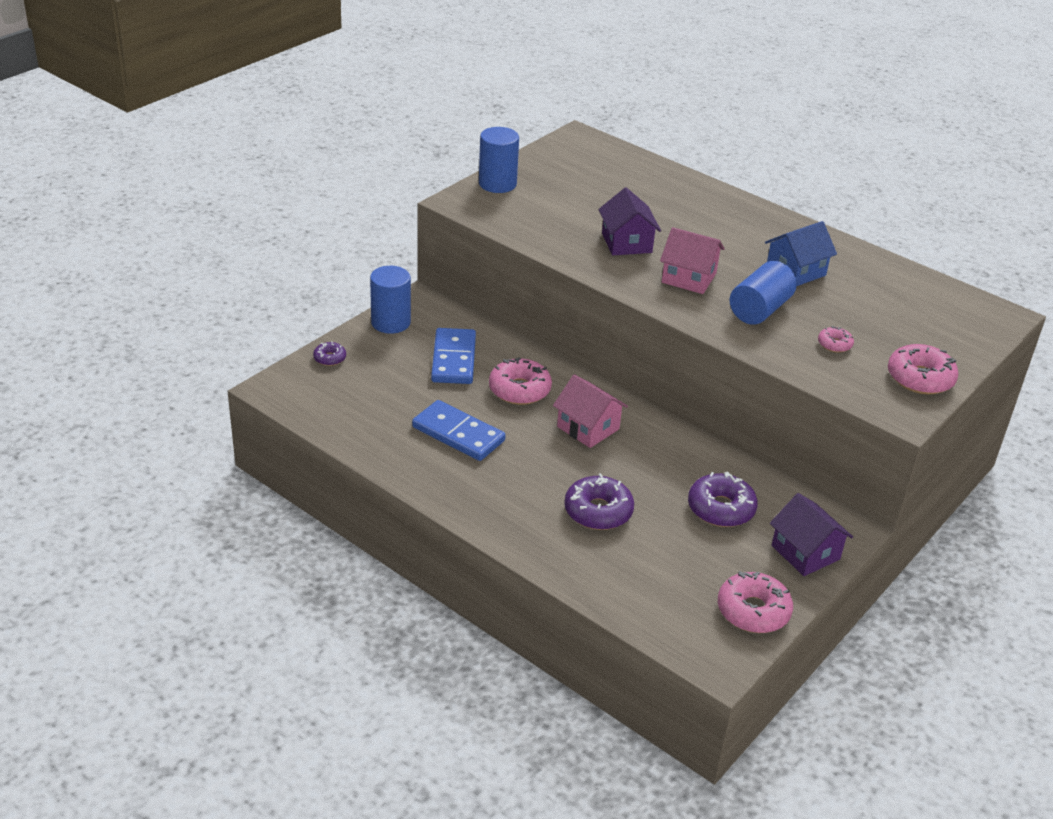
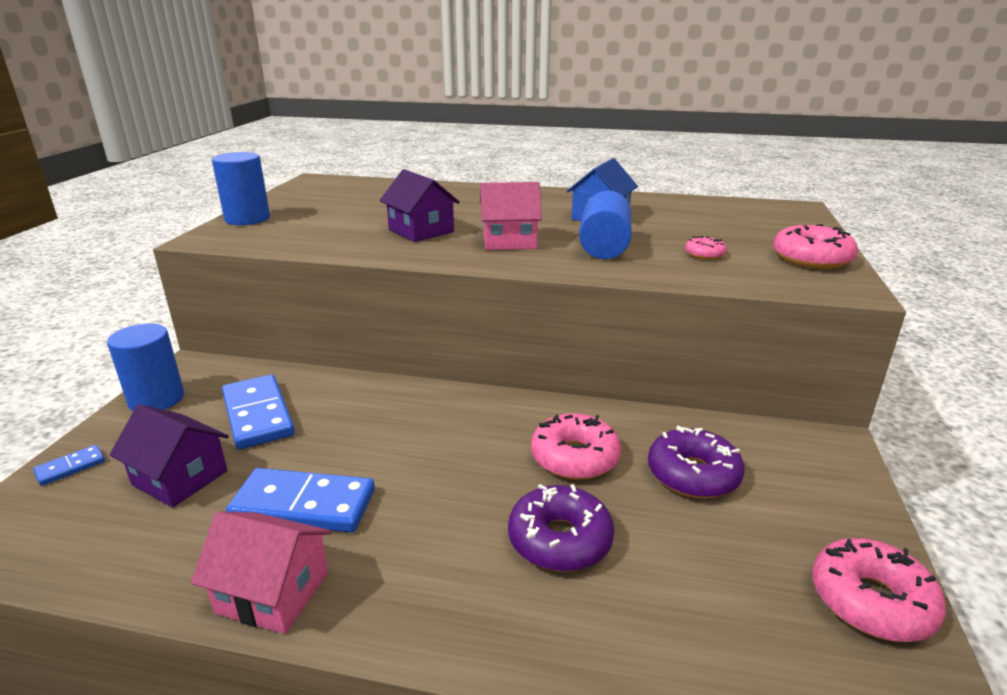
camera: 25 degrees left, 10 degrees down
purple donut [313,341,346,366] -> blue domino [33,445,105,486]
pink donut [489,357,552,405] -> pink donut moved to [531,413,621,480]
pink house [553,374,628,448] -> pink house moved to [191,511,332,634]
purple house [770,493,853,576] -> purple house moved to [109,404,229,508]

